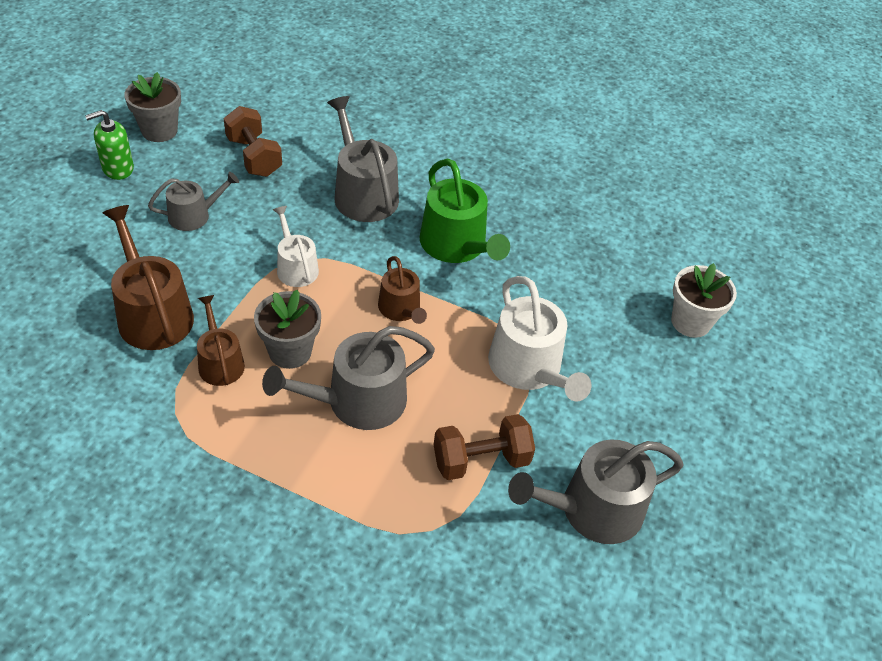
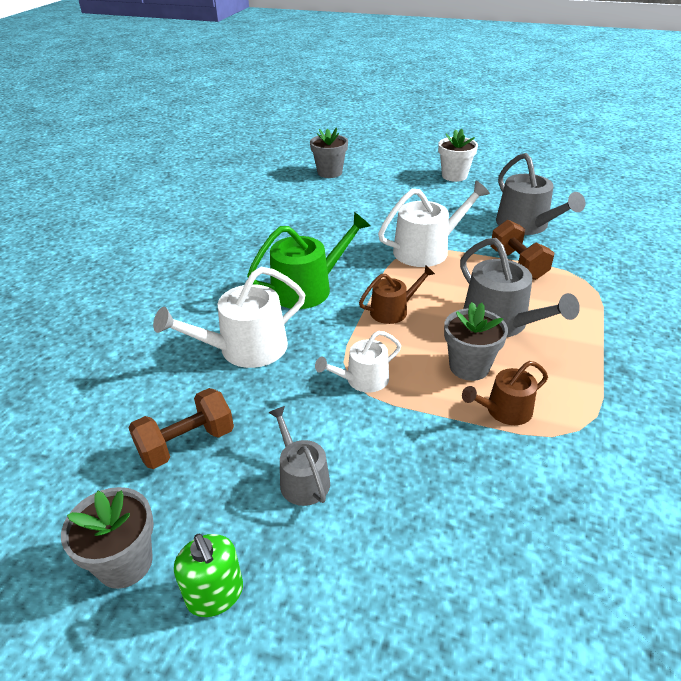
camera: 90 degrees left, 10 degrees down
brown watering can [103,205,194,350] -> none
grey watering can [327,96,399,222] -> white watering can [153,267,305,368]
white flower pot [671,263,737,338] -> white flower pot moved to [438,129,478,182]
none -> grey flower pot [310,127,348,178]

